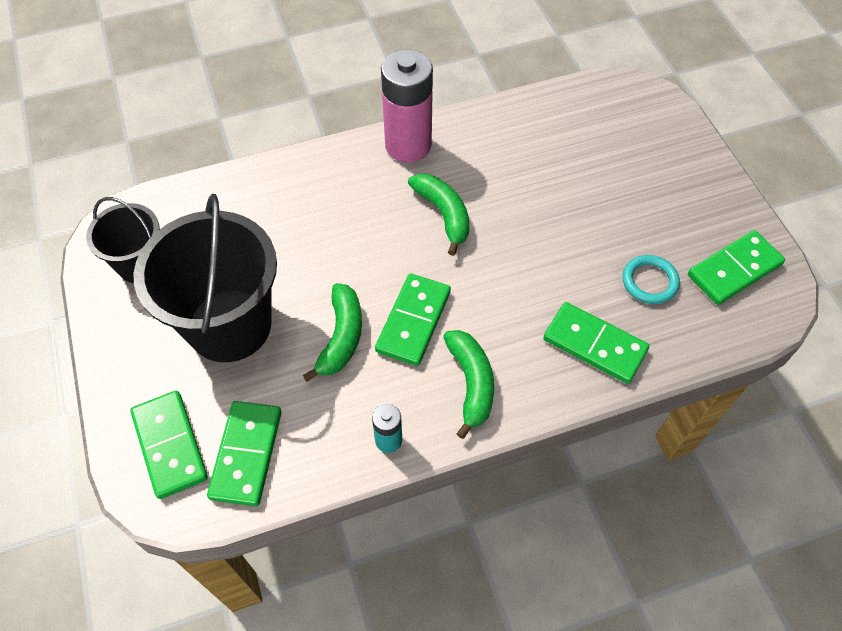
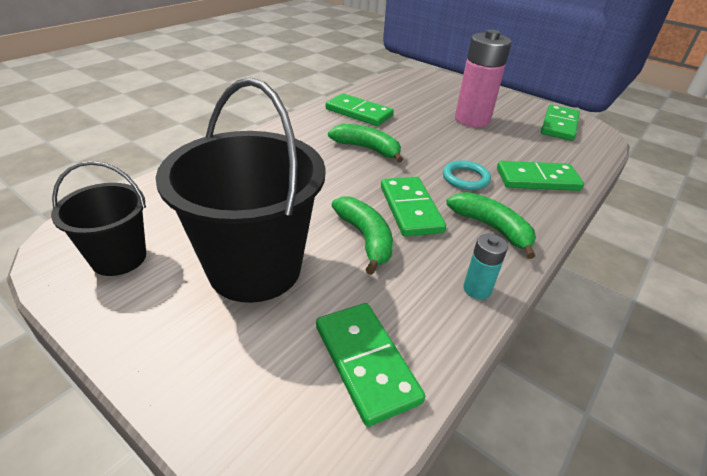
camera: 35 degrees left, 20 degrees down
green domino [130,391,208,499] -> green domino moved to [326,93,394,126]
pink battery [381,49,433,163] -> pink battery moved to [455,29,512,127]
turquoise ring [623,255,680,304] -> turquoise ring moved to [443,160,491,190]

